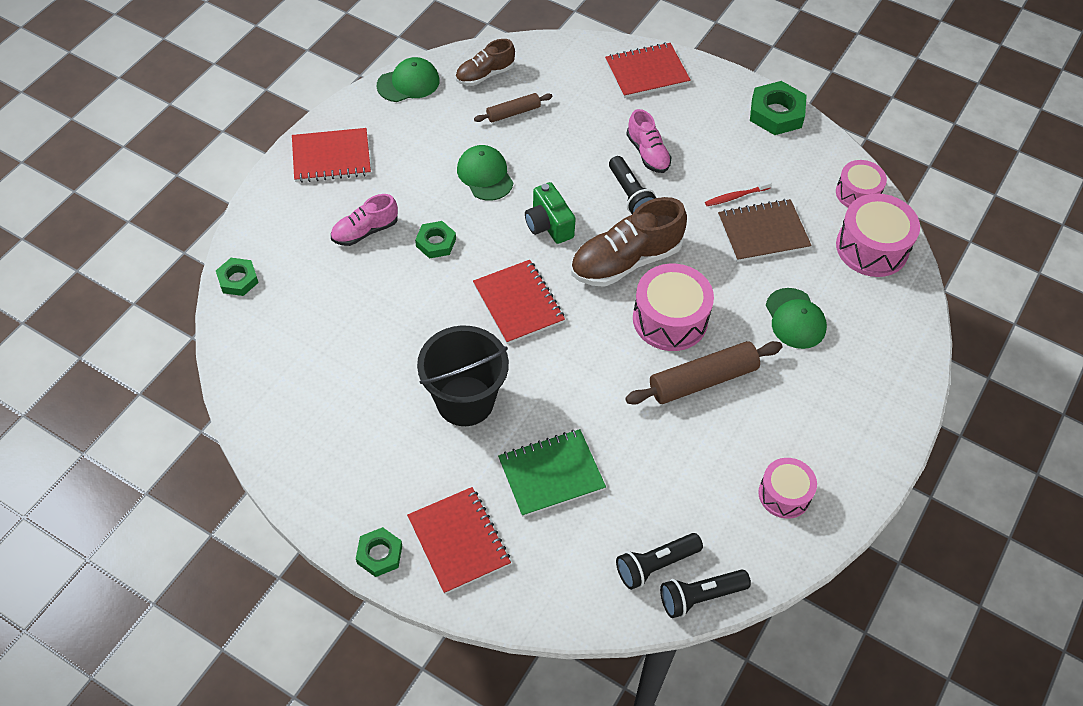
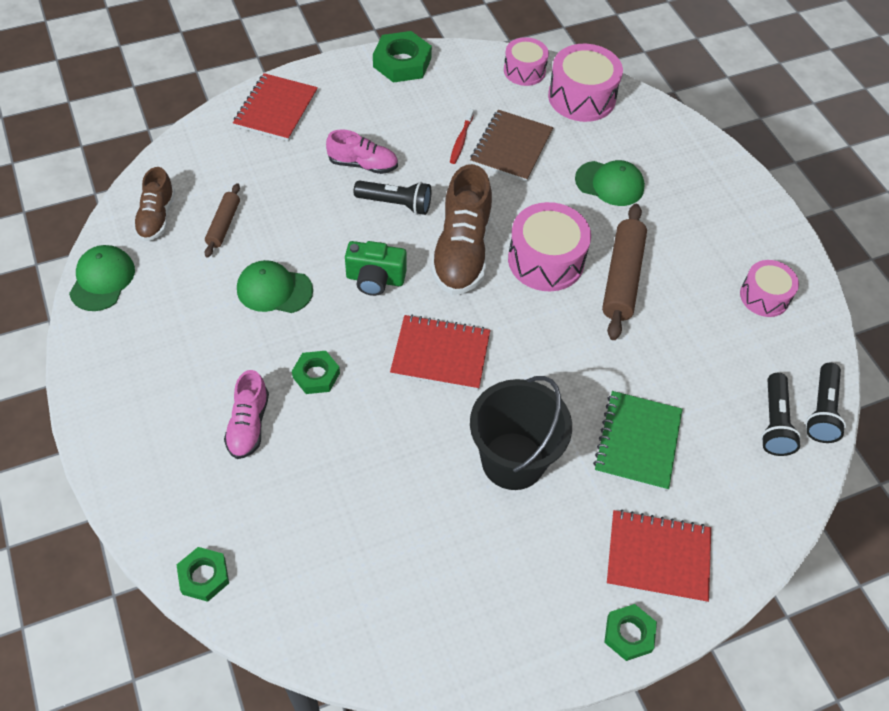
camera: 55 degrees left, 0 degrees up
red notebook [292,128,371,183] -> none

